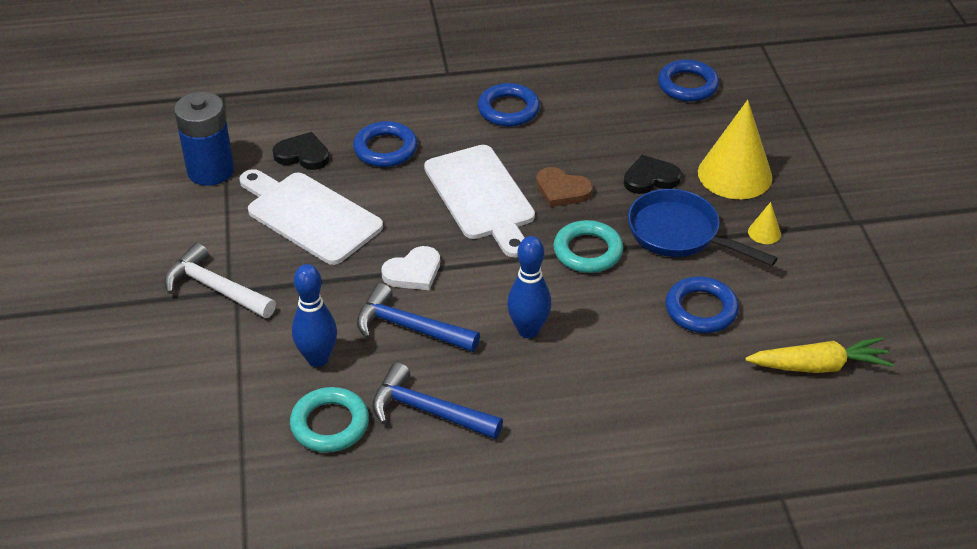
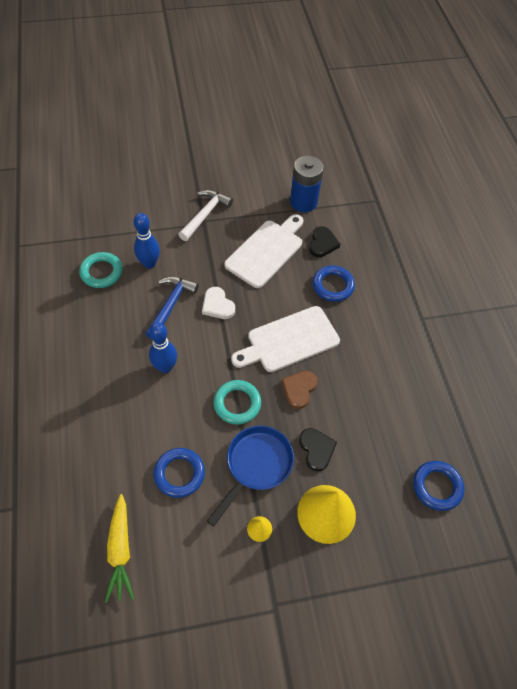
camera: 85 degrees right, 15 degrees up
blue hammer [372,362,503,439] -> none
blue ring [478,83,540,127] -> none

